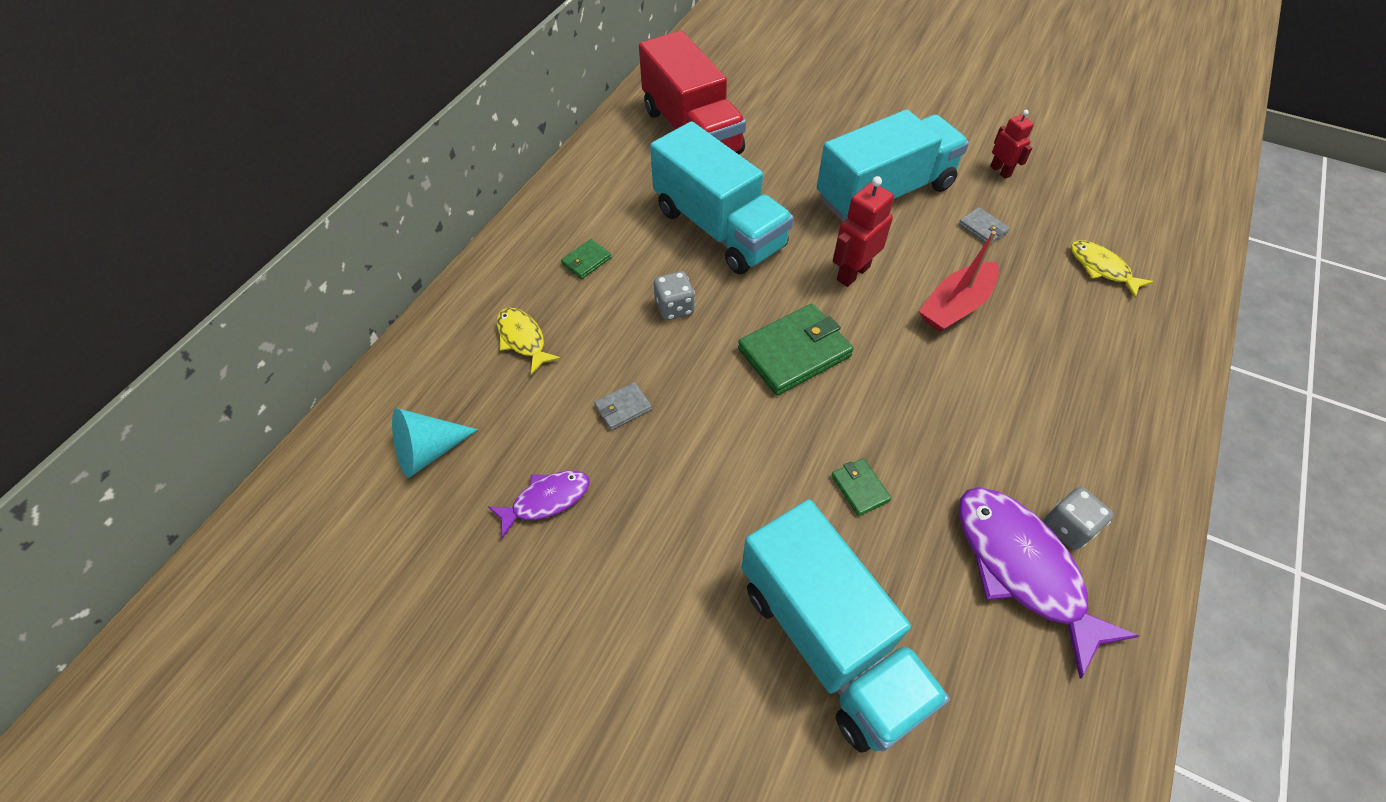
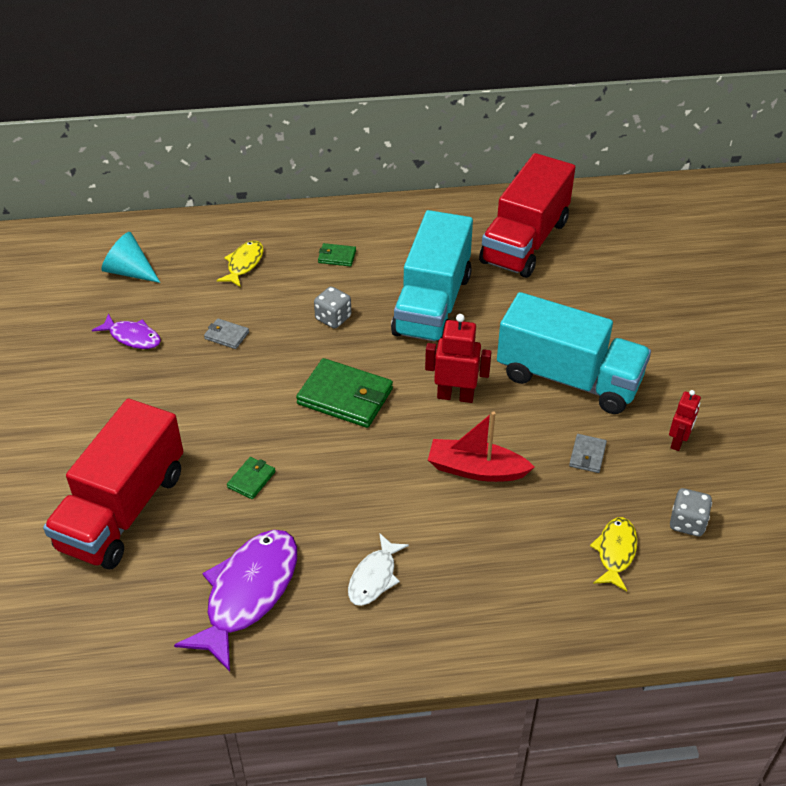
camera: 55 degrees right, 10 degrees down
turquoise truck [742,499,950,753] -> red truck [43,399,183,569]
grey dice [1044,487,1114,550] -> grey dice moved to [670,488,712,536]
none -> white fish [348,533,409,606]

